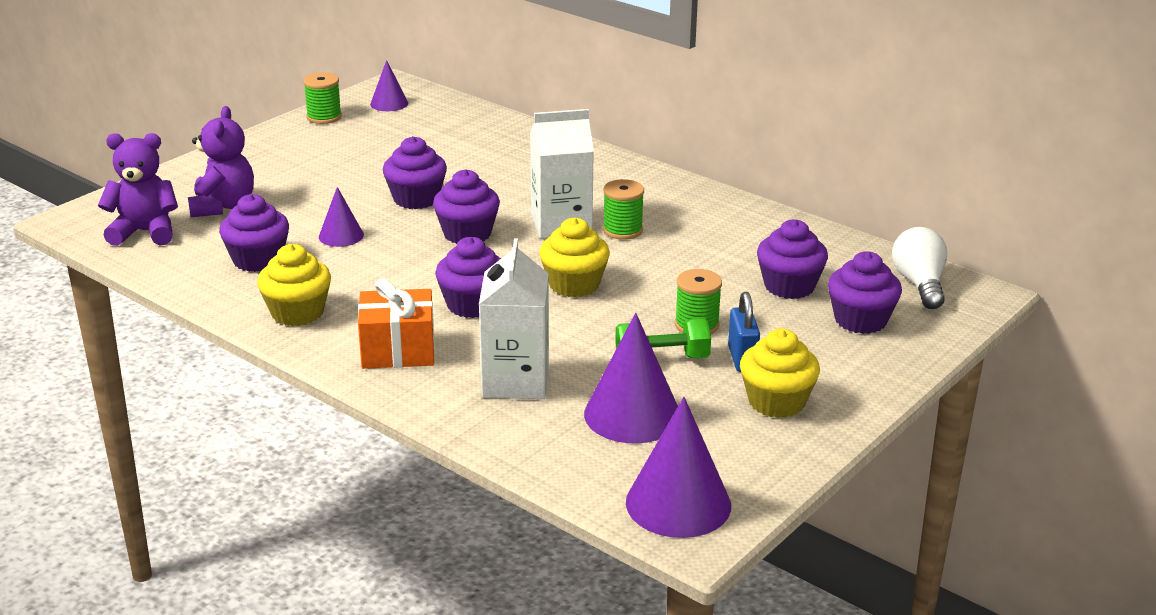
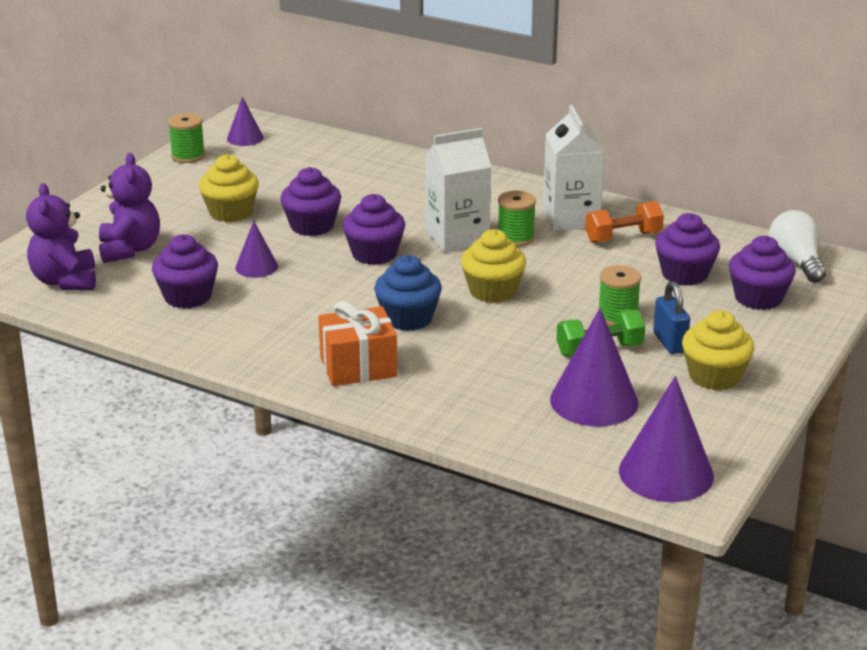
camera: 10 degrees left, 0 degrees up
purple teddy bear [98,133,178,246] -> purple teddy bear turned 90 degrees counterclockwise [26,183,96,290]
yellow cupcake [257,244,331,326] -> yellow cupcake moved to [199,154,259,222]
purple cupcake [435,237,501,318] -> blue cupcake [374,255,442,331]
white carton [479,238,549,399] -> white carton moved to [543,105,605,231]
none -> orange dumbbell [585,201,664,243]

